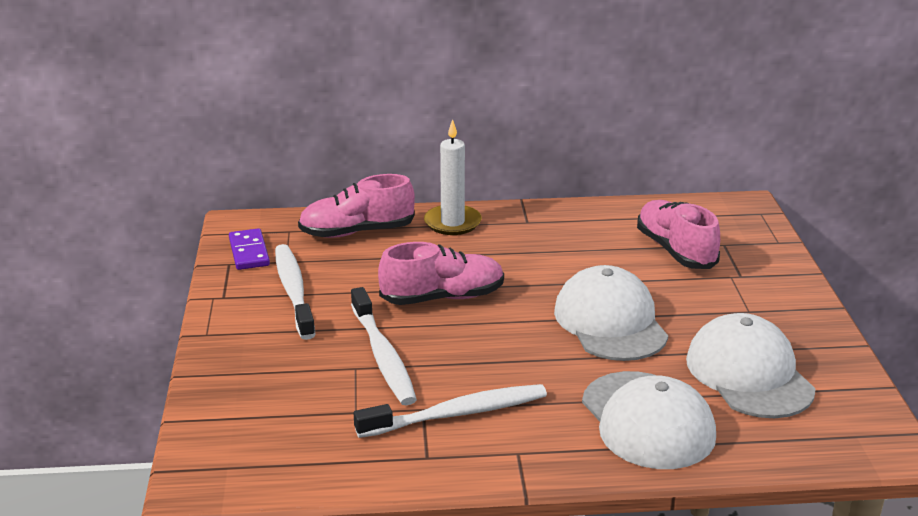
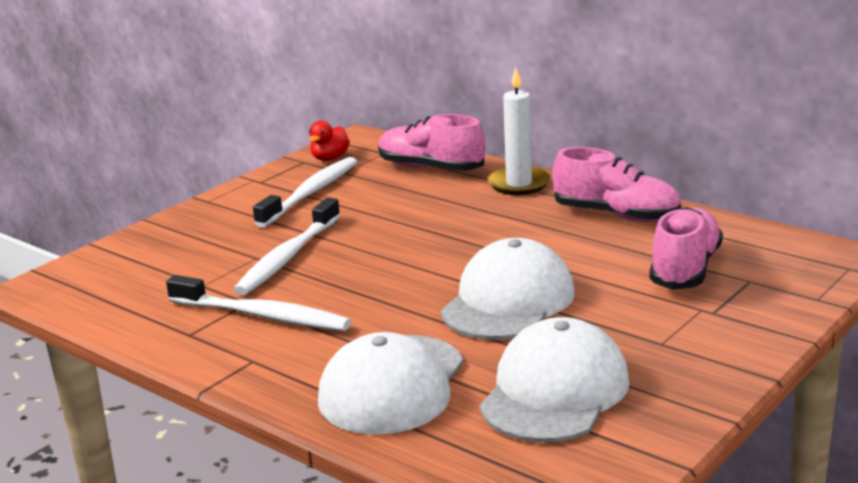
camera: 45 degrees right, 5 degrees down
purple domino [229,228,270,270] -> red duck [309,120,350,161]
pink shoe [378,242,504,305] -> pink shoe moved to [552,147,681,222]

